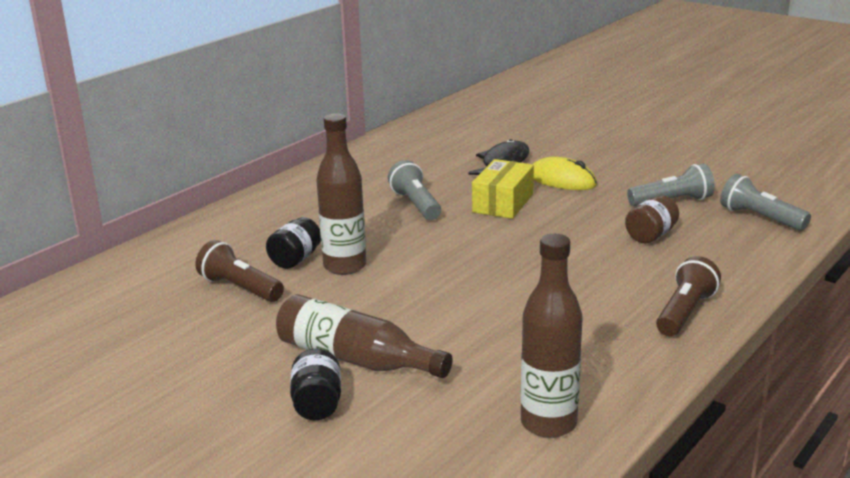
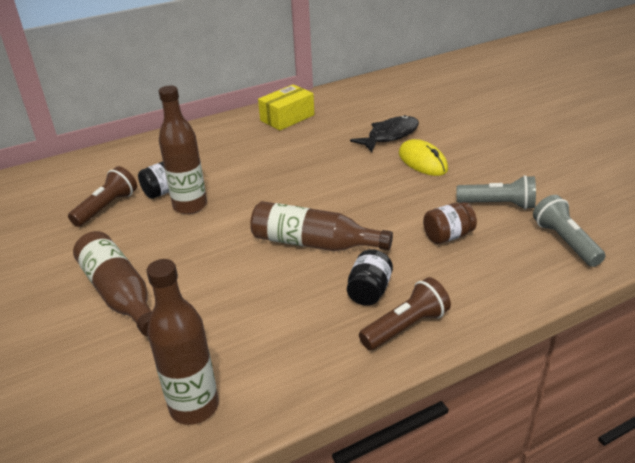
camera: 25 degrees right, 10 degrees up
brown flashlight [195,240,284,302] -> brown flashlight turned 60 degrees clockwise [68,166,137,227]
black jar [290,349,341,420] -> black jar moved to [347,249,393,306]
grey flashlight [388,160,441,220] -> none
yellow box [472,159,534,219] -> yellow box moved to [258,84,314,130]
none -> brown bottle [250,201,393,251]

